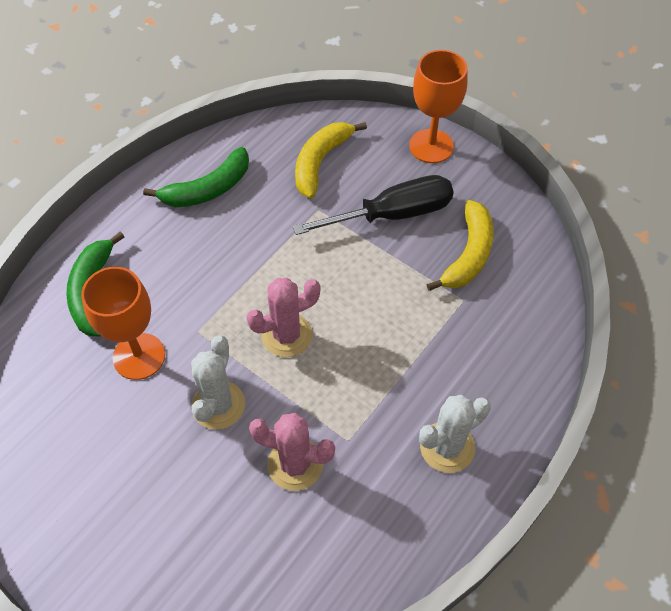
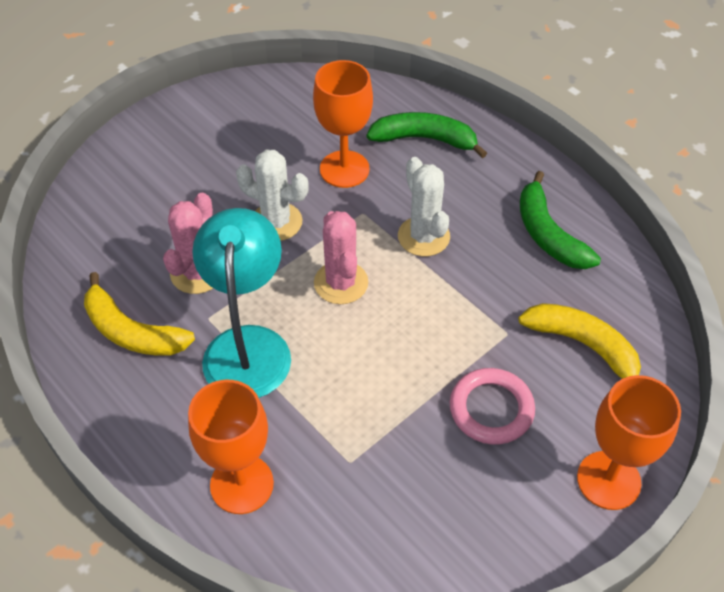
camera: 100 degrees right, 5 degrees down
black screwdriver [293,175,454,235] -> pink ring [450,368,535,444]
white cactus [419,395,491,473] -> white cactus moved to [398,157,450,256]
yellow banana [426,200,494,291] -> yellow banana moved to [84,272,195,356]
none -> orange goblet [188,380,274,514]
none -> turquoise lamp [192,208,291,398]

